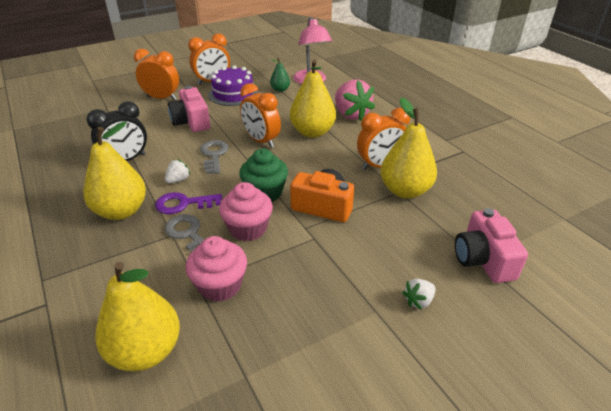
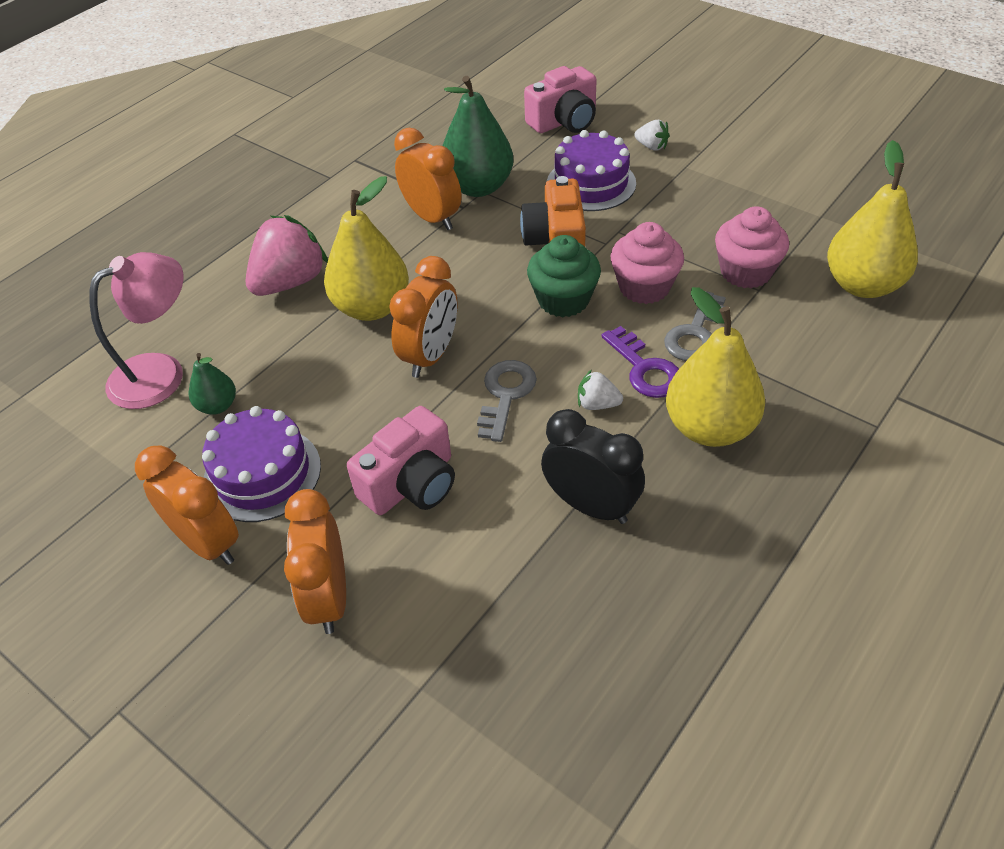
camera: 110 degrees left, 10 degrees up
grey key [200,140,228,174] -> grey key turned 135 degrees clockwise [477,360,537,442]
yellow pear [381,97,437,199] -> green pear [442,76,513,197]
none -> purple cake [547,130,636,211]

